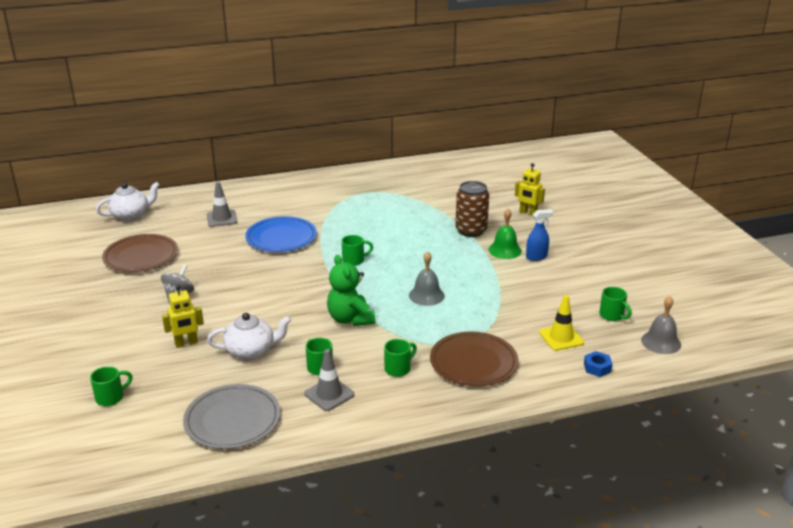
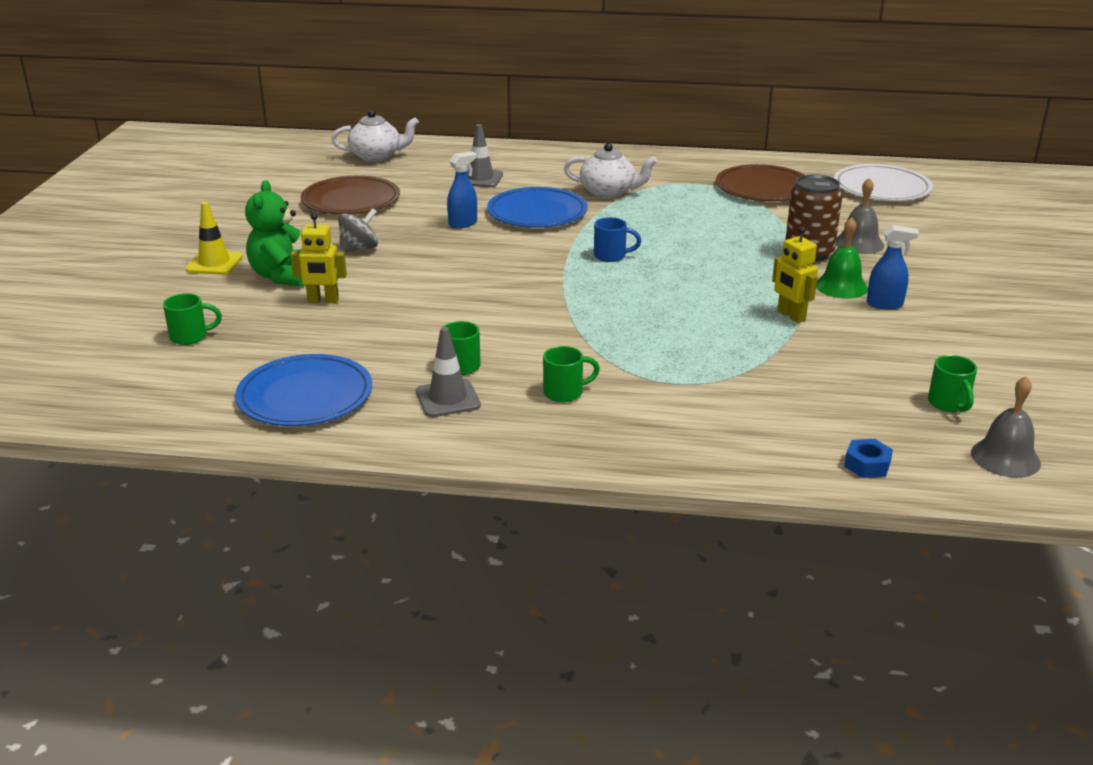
camera: 25 degrees right, 0 degrees up
grey plate [183,384,280,449] -> blue plate [235,354,372,426]
white teapot [207,313,291,359] -> white teapot moved to [564,143,657,198]
green teddy bear [327,255,375,326] -> green teddy bear moved to [245,180,304,287]
green mug [342,235,373,266] -> blue mug [594,217,641,262]
grey bell [409,251,445,306] -> grey bell moved to [836,178,884,254]
brown plate [430,332,518,386] -> brown plate moved to [716,164,804,202]
yellow robot [515,163,545,216] -> yellow robot moved to [772,226,818,323]
yellow traffic cone [539,295,584,351] -> yellow traffic cone moved to [185,202,243,275]
none -> blue spray bottle [447,151,477,228]
none -> white plate [834,164,933,201]

